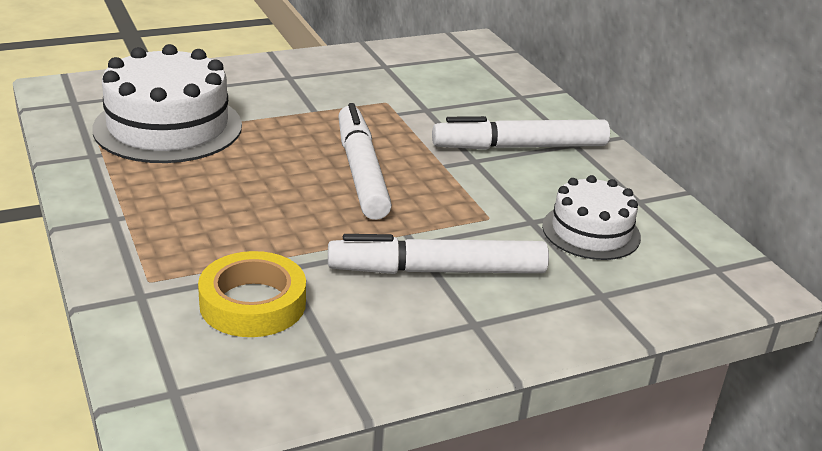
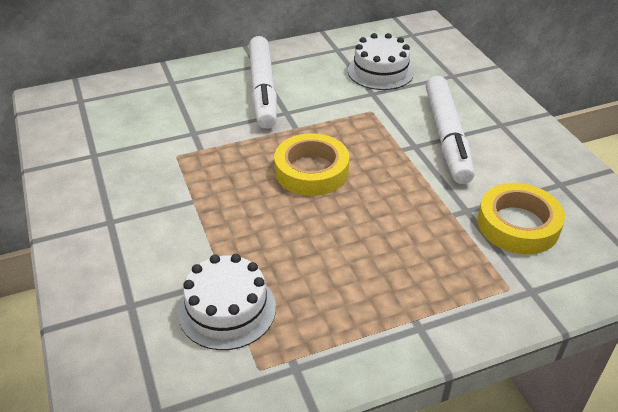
camera: 85 degrees left, 10 degrees up
white cake [92,44,242,163] -> white cake [178,254,276,350], size x0.60
white marker [338,103,392,220] -> yellow tape [274,133,349,196]

